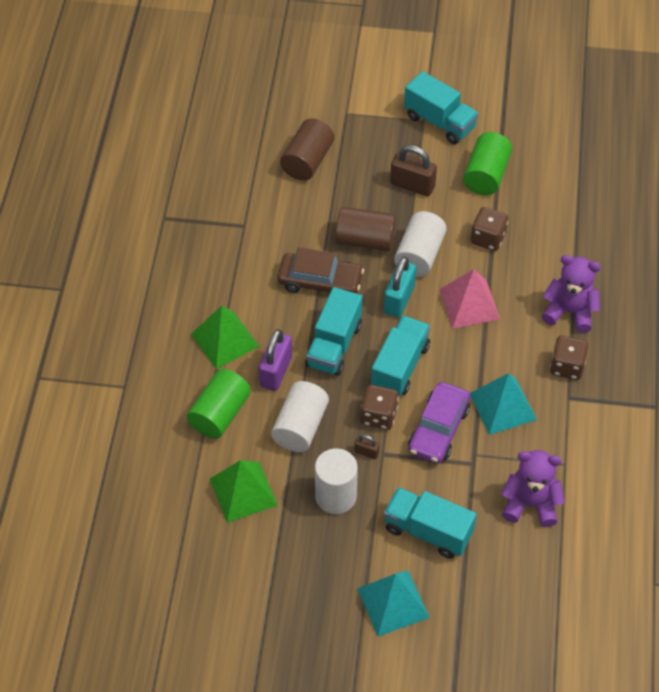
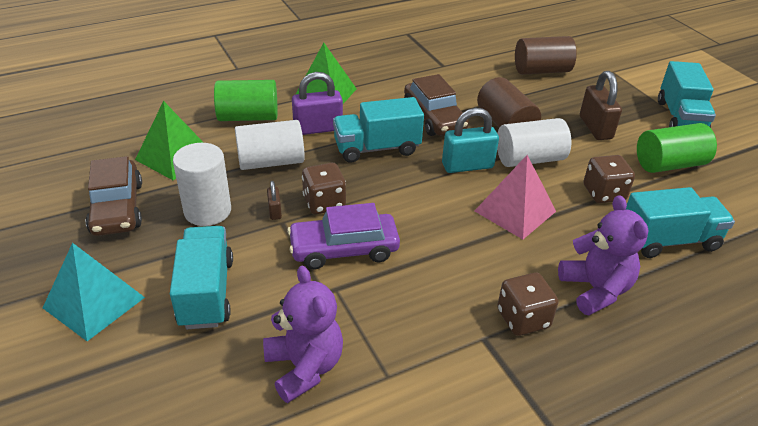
camera: 55 degrees right, 15 degrees down
turquoise truck [371,316,430,396] -> turquoise truck moved to [626,187,735,258]
turquoise pyramid [470,373,537,435] -> none
none -> brown car [86,156,142,236]

